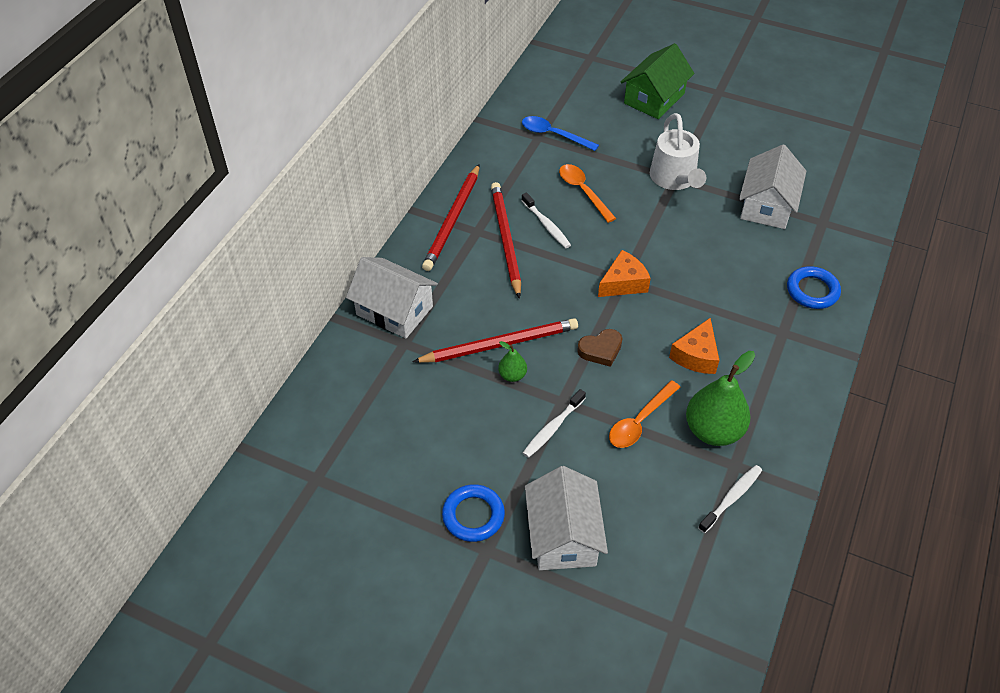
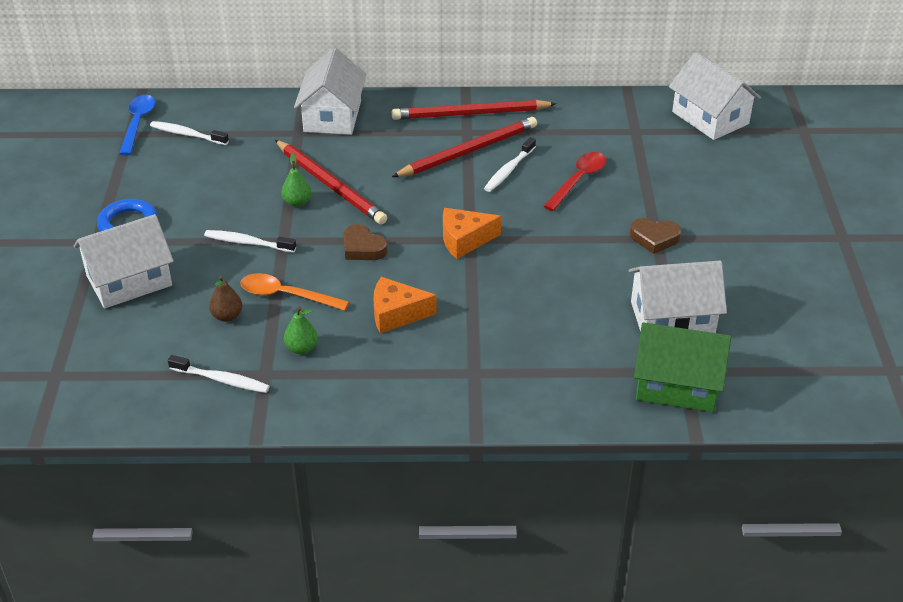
camera: 65 degrees right, 10 degrees down
blue spoon [522,116,599,151] -> blue spoon moved to [119,95,155,156]
orange spoon [559,164,616,223] -> red spoon [543,152,606,211]
orange cheese [598,250,651,297] -> orange cheese turned 135 degrees clockwise [443,208,501,259]
green house [620,43,694,119] -> green house moved to [634,323,731,412]
white watering can [650,113,706,190] -> brown heart [630,218,682,254]
green pear [686,351,755,446] -> green pear [284,307,318,354], size x0.48
blue ring [787,266,841,309] -> none
none -> white toothbrush [150,121,229,145]
none -> brown pear [209,276,242,322]
none -> white house [669,52,761,140]

